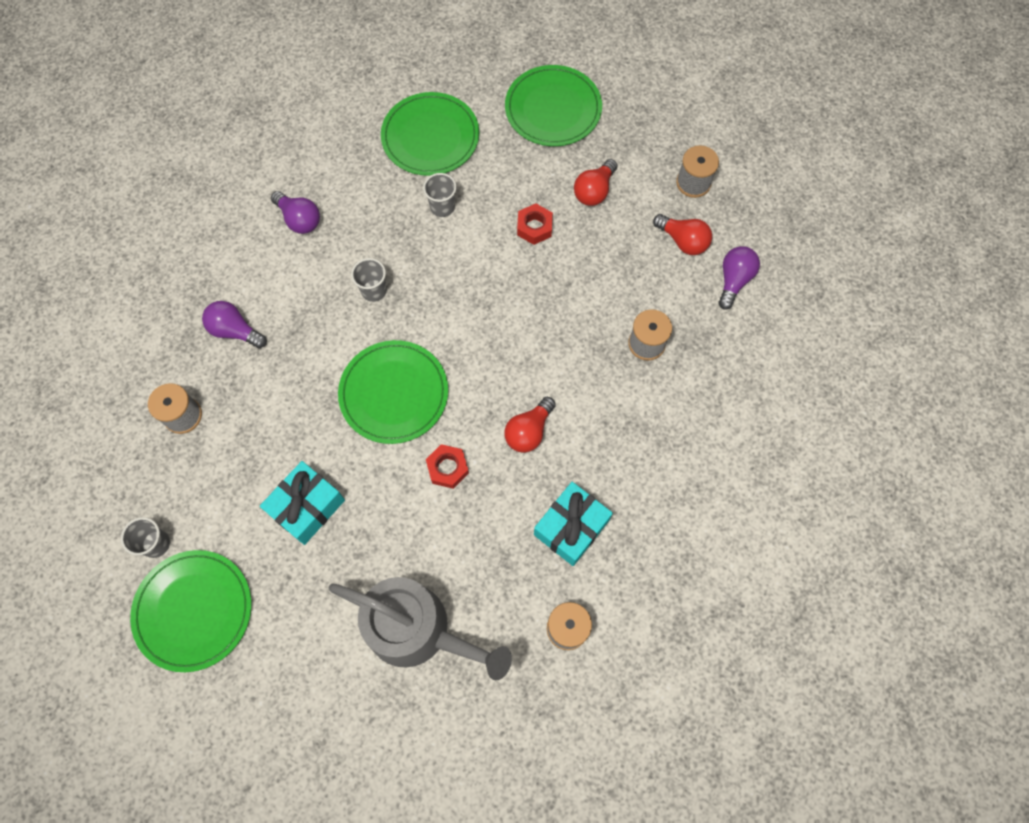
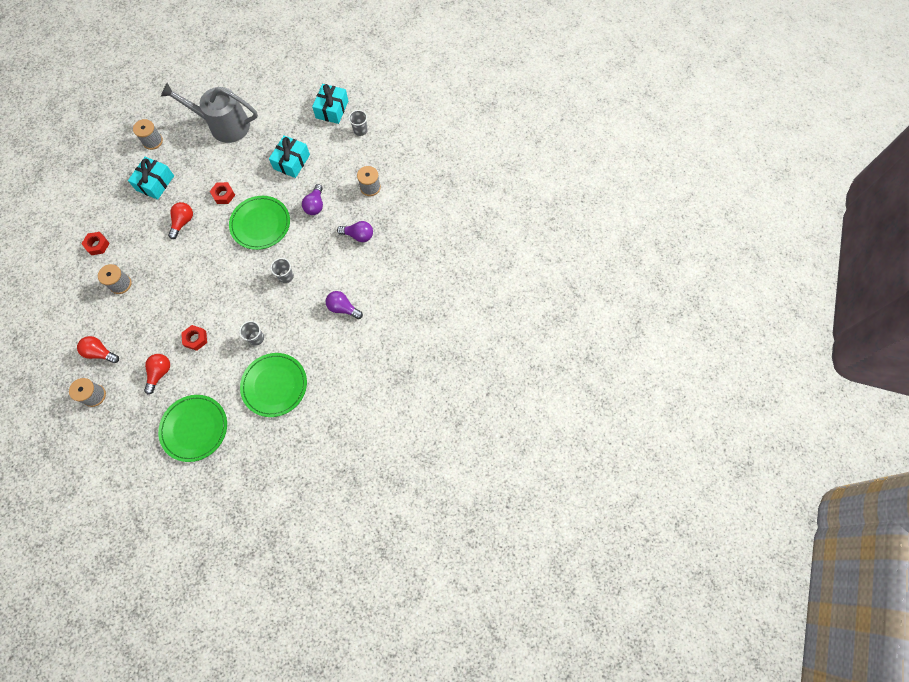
camera: 165 degrees right, 0 degrees up
green plate [130,550,251,672] -> turquoise gift [312,84,348,124]
purple light bulb [718,246,760,310] -> purple light bulb moved to [302,184,323,215]
none -> red nut [81,232,110,255]

